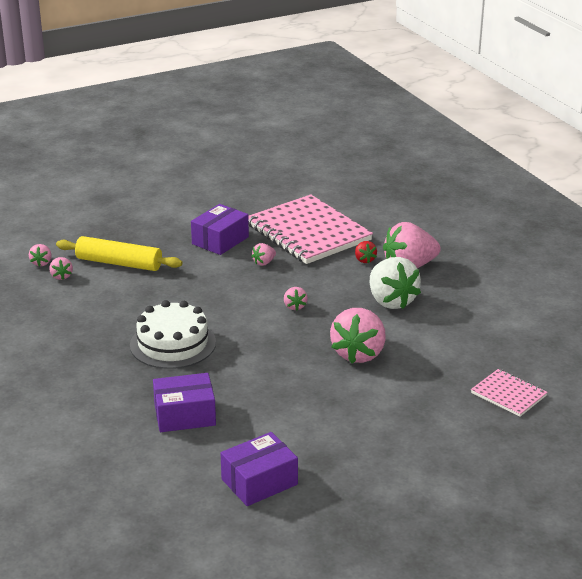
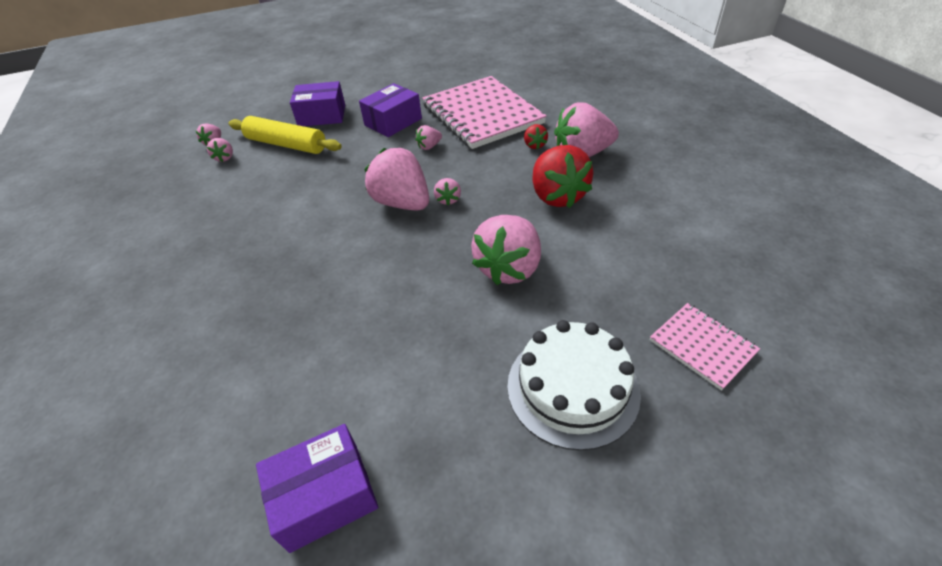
camera: 10 degrees right, 15 degrees up
white cake [130,300,216,369] -> white cake moved to [507,320,641,451]
purple box [153,373,216,432] -> purple box moved to [290,81,345,126]
white strawberry [370,257,421,309] -> red strawberry [532,145,594,208]
none -> pink strawberry [365,148,429,210]

